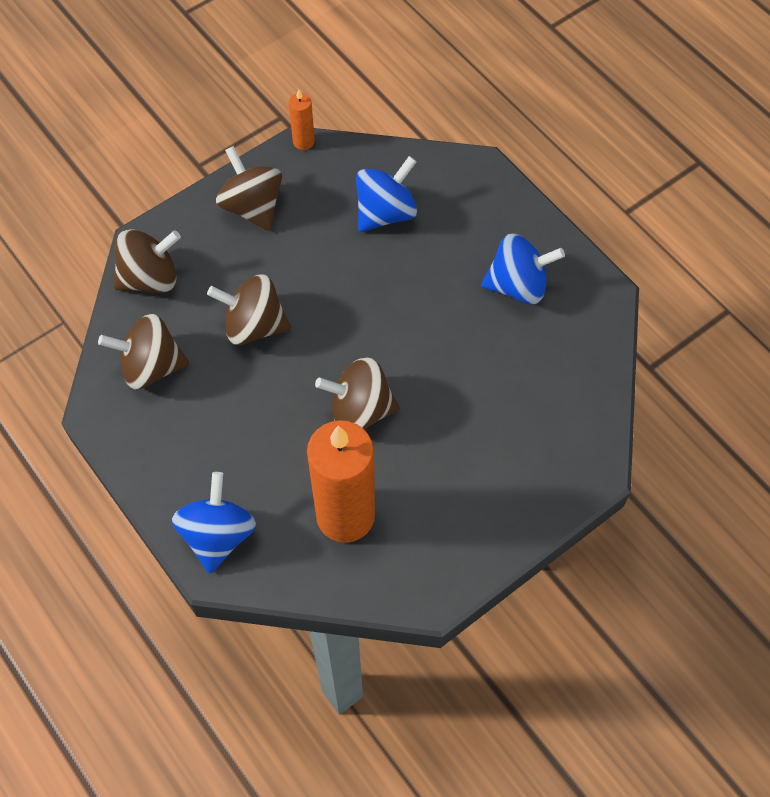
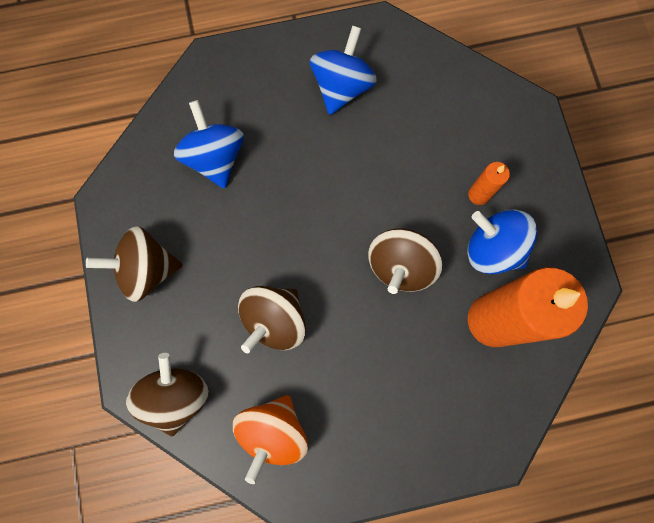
camera: 65 degrees left, 15 degrees up
brown spinning top [98,314,190,390] -> orange spinning top [233,395,308,484]
blue spinning top [172,472,256,574] -> blue spinning top moved to [468,210,537,274]
orange candle [289,89,315,150] -> orange candle moved to [468,162,510,205]

